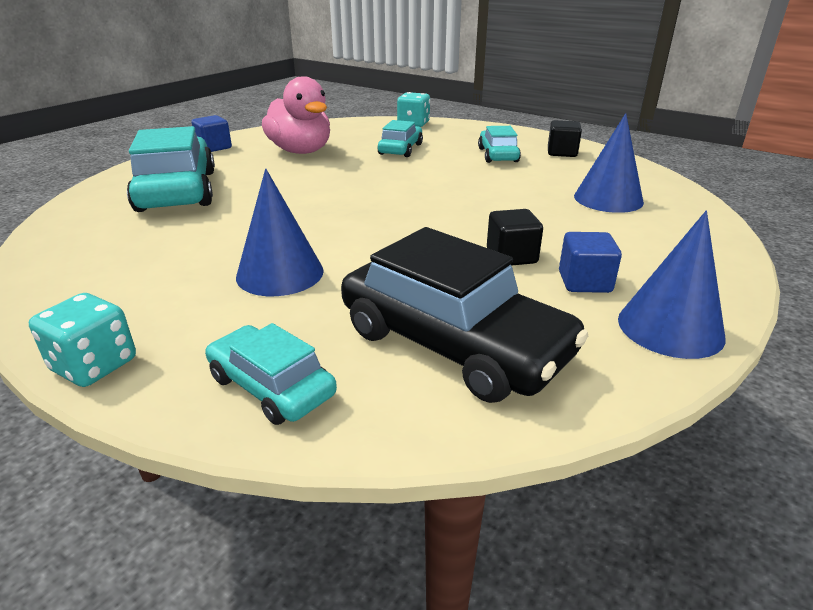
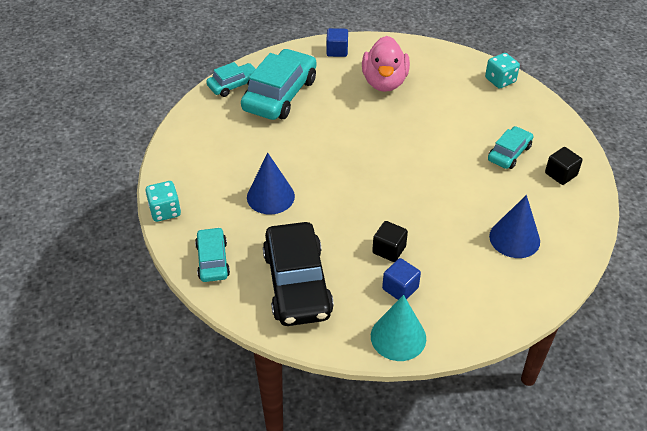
camera: 40 degrees right, 15 degrees up
turquoise car [377,120,423,157] -> turquoise car moved to [206,62,255,97]
blue cone [618,211,726,359] -> turquoise cone [371,295,426,361]

